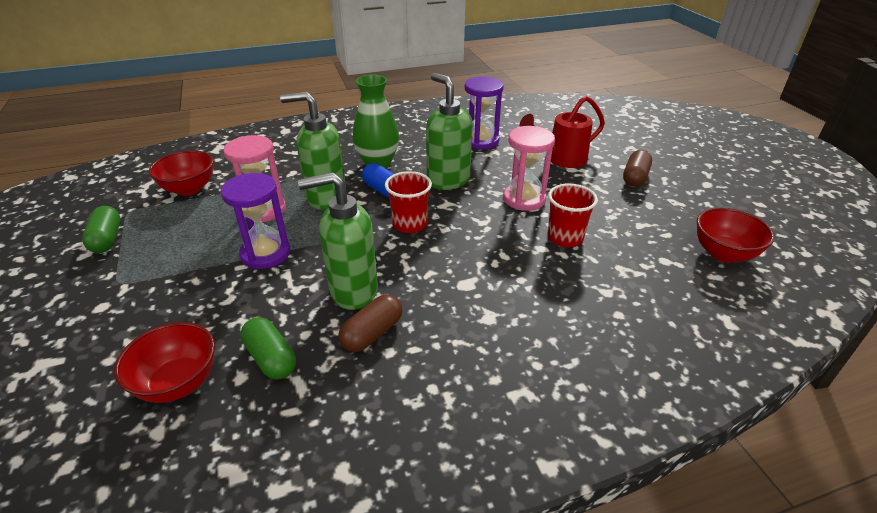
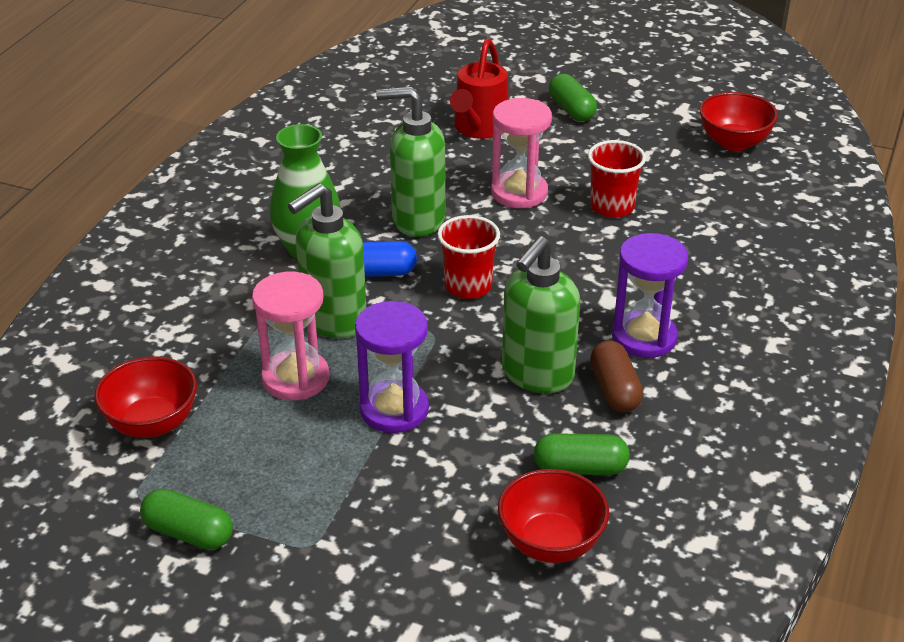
camera: 50 degrees left, 0 degrees up
purple hourglass [465,76,504,149] -> purple hourglass moved to [612,233,688,358]
brown capsule [623,150,652,187] -> green capsule [549,74,597,121]

